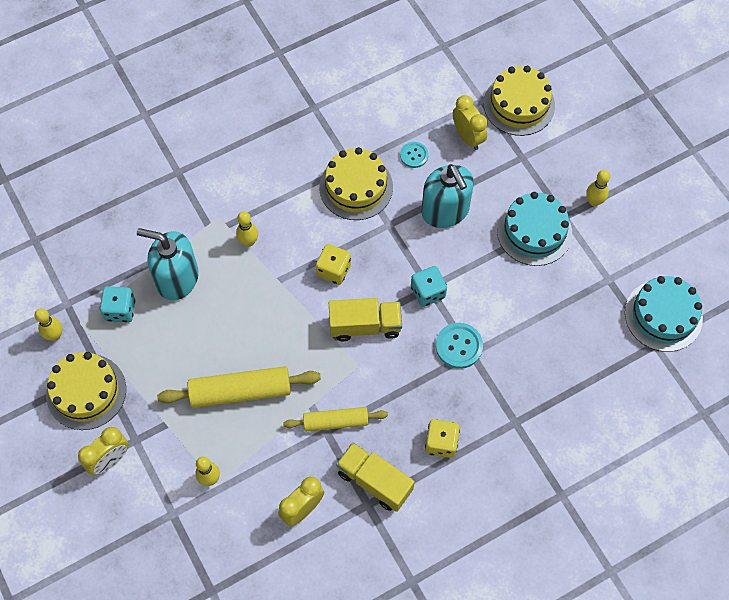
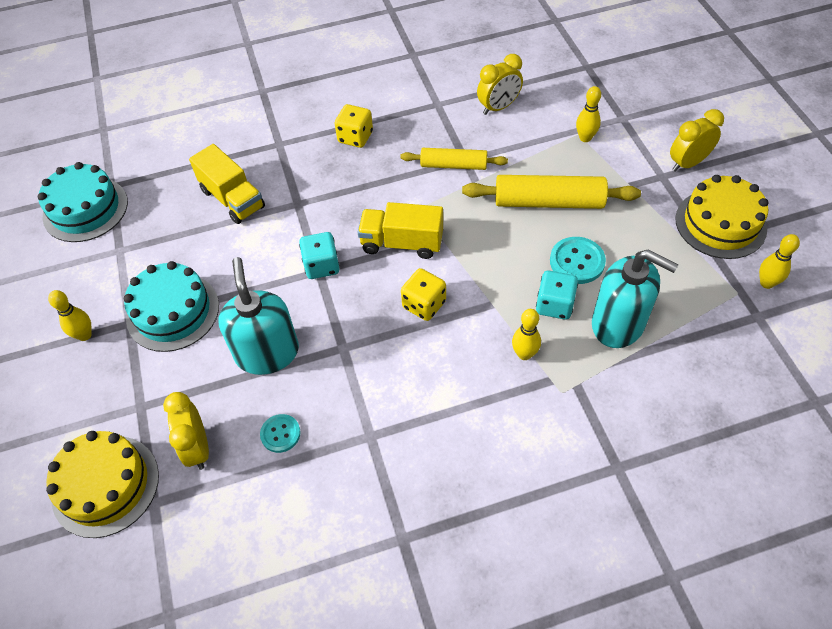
camera: 165 degrees left, 10 degrees down
turquoise dice [100,286,135,323] -> turquoise dice moved to [536,270,578,320]
yellow cake [319,147,393,220] -> none
yellow truck [336,442,415,512] -> yellow truck moved to [189,144,265,224]
turquoise button [436,323,483,369] -> turquoise button moved to [550,237,606,284]

